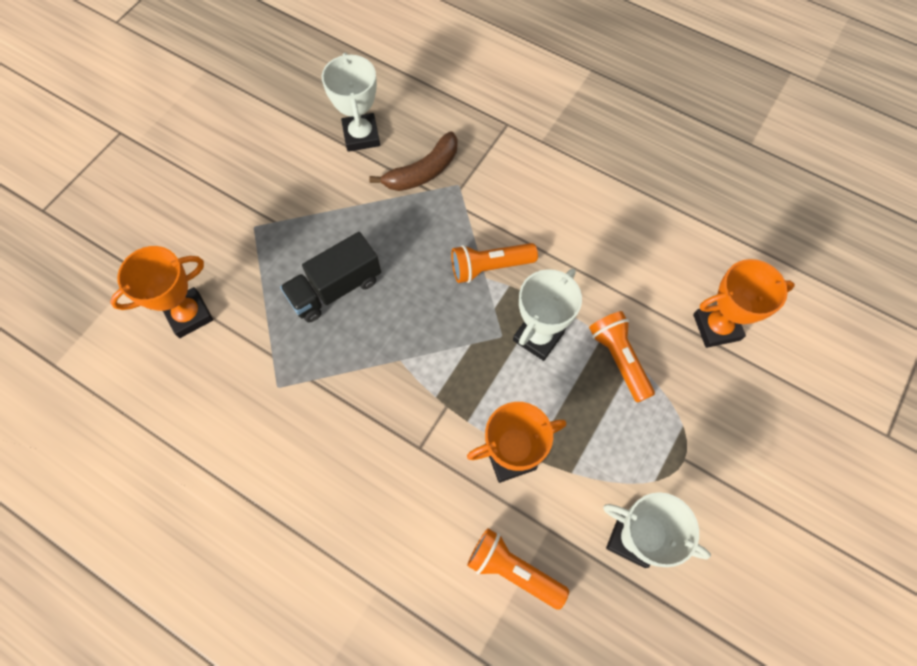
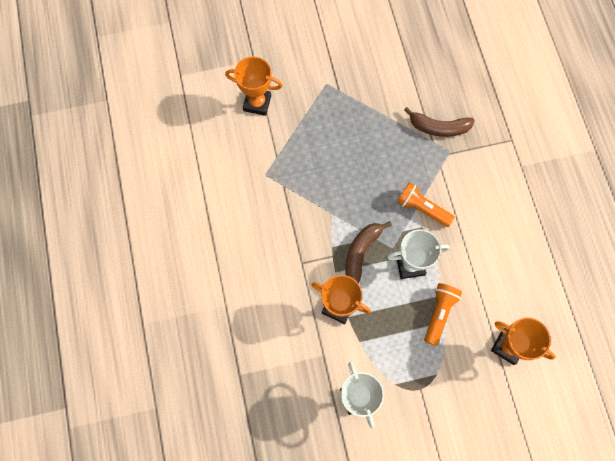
camera: 45 degrees right, 5 degrees up
black truck [280,232,381,322] -> none
white trophy [322,53,380,152] -> none
orange flashlight [467,528,569,610] -> none
none -> brown banana [345,221,392,283]

